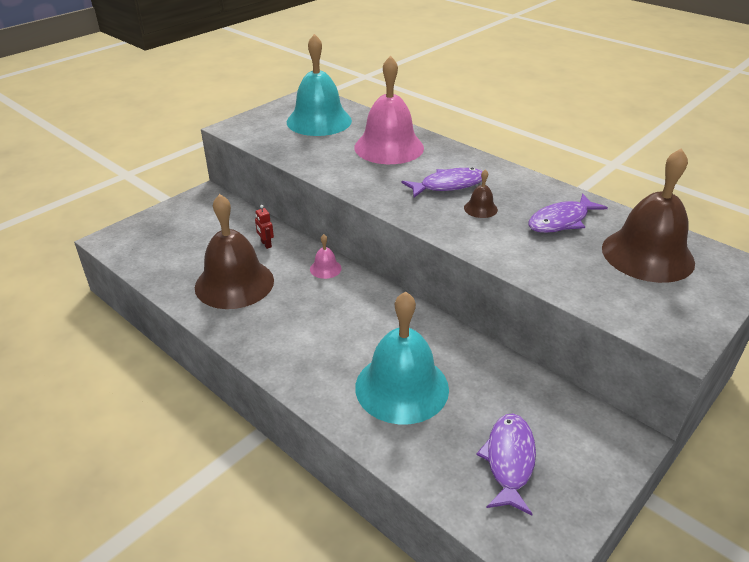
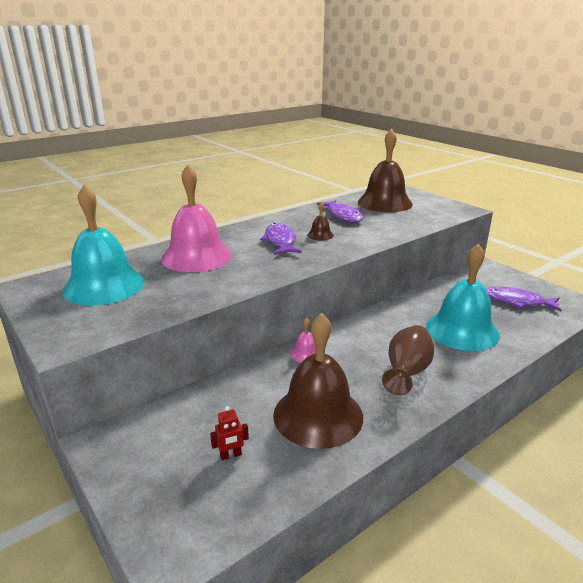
camera: 80 degrees left, 10 degrees down
red robot [255,205,274,249] -> red robot moved to [210,406,249,460]
none -> brown vase [382,325,434,395]

